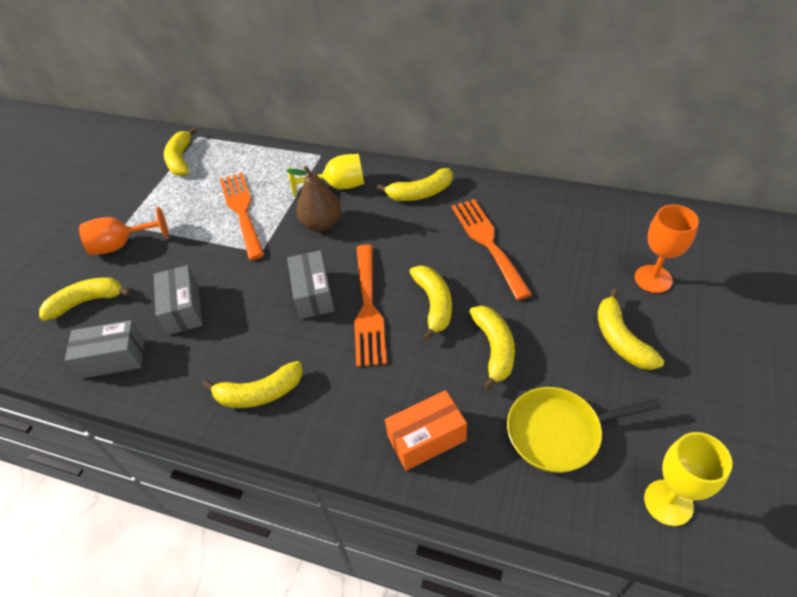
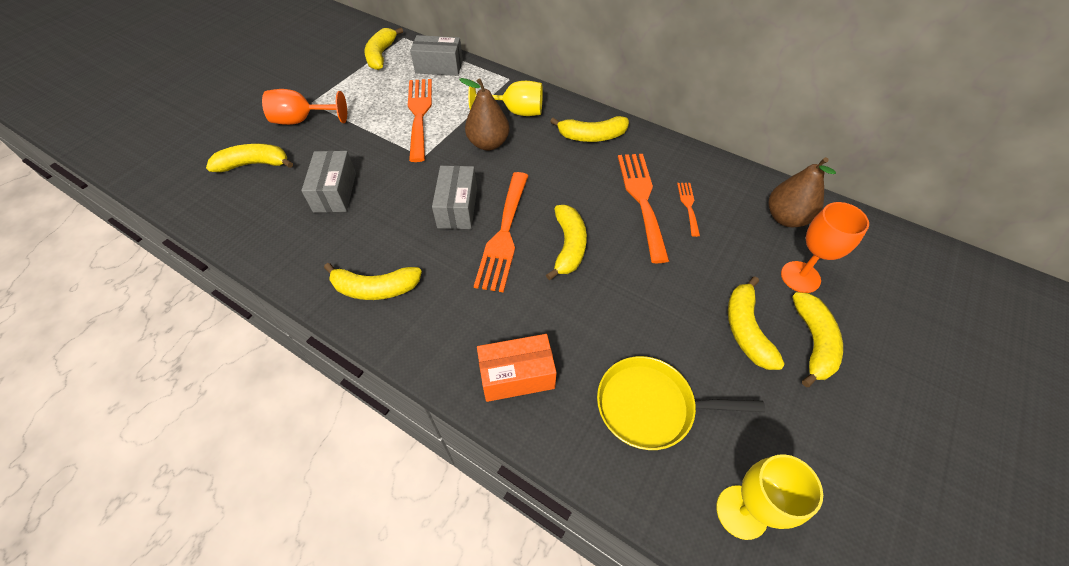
camera: 10 degrees right, 5 degrees up
grey box [65,320,145,379] -> grey box moved to [410,35,463,76]
yellow banana [469,306,515,391] -> yellow banana moved to [792,292,843,387]
none -> orange fork [677,183,700,237]
none -> brown pear [769,157,836,227]

